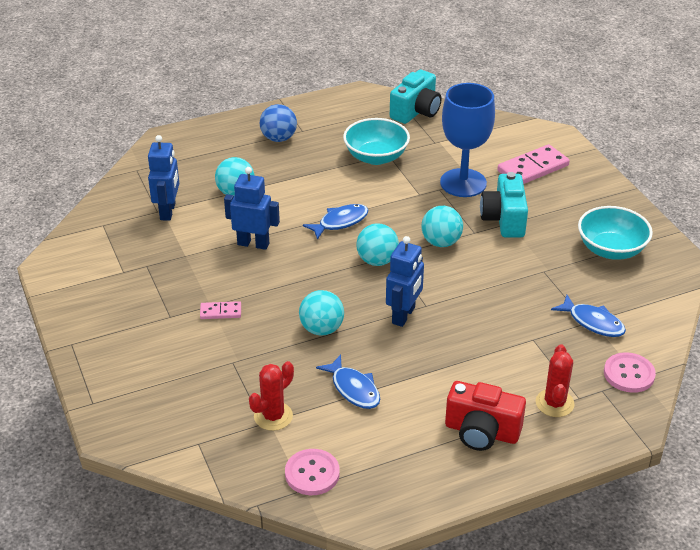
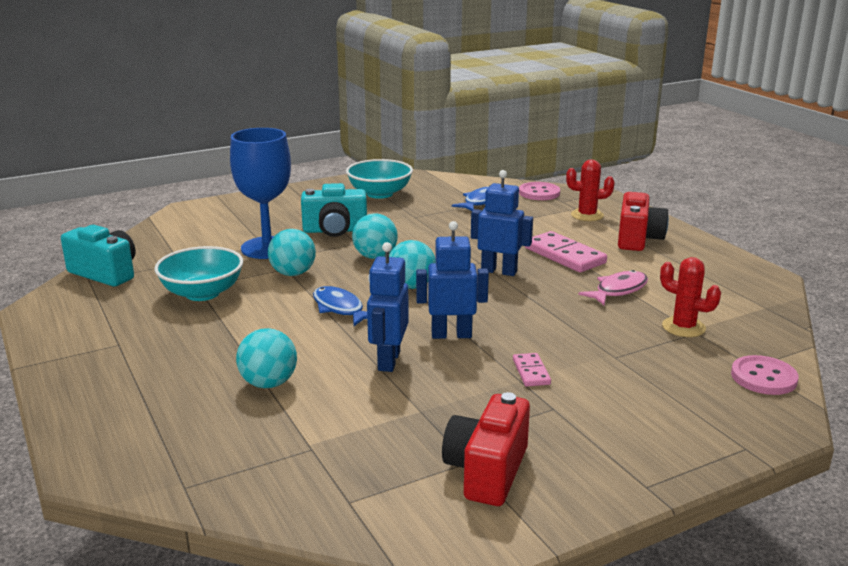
camera: 95 degrees left, 15 degrees down
blue robot [148,135,179,221] -> blue robot moved to [416,221,489,339]
blue ball [260,104,297,142] -> none
pink button [285,449,340,495] -> pink button moved to [731,355,799,395]
turquoise ball [299,290,344,336] -> turquoise ball moved to [268,229,316,276]
blue fish [316,355,380,409] -> pink fish [578,270,648,305]
pink domino [497,144,570,184] -> pink domino moved to [525,231,607,272]
none -> red camera [442,392,530,506]

